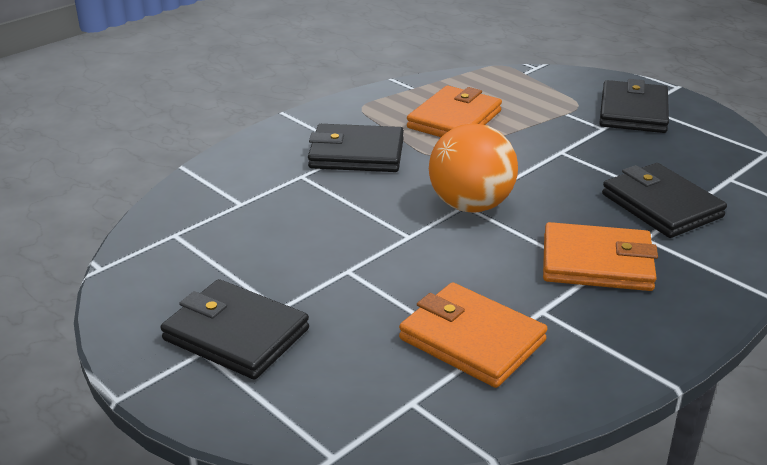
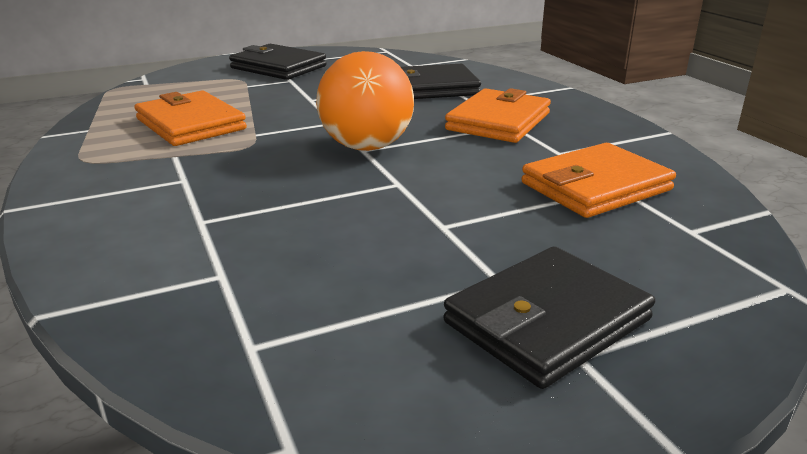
camera: 70 degrees left, 5 degrees down
black wallet [308,124,404,172] -> none

